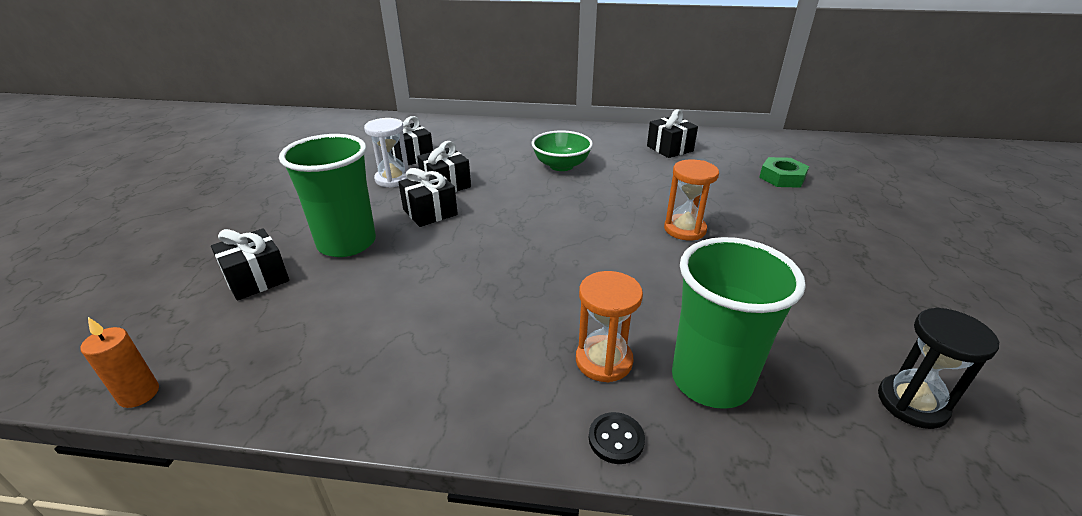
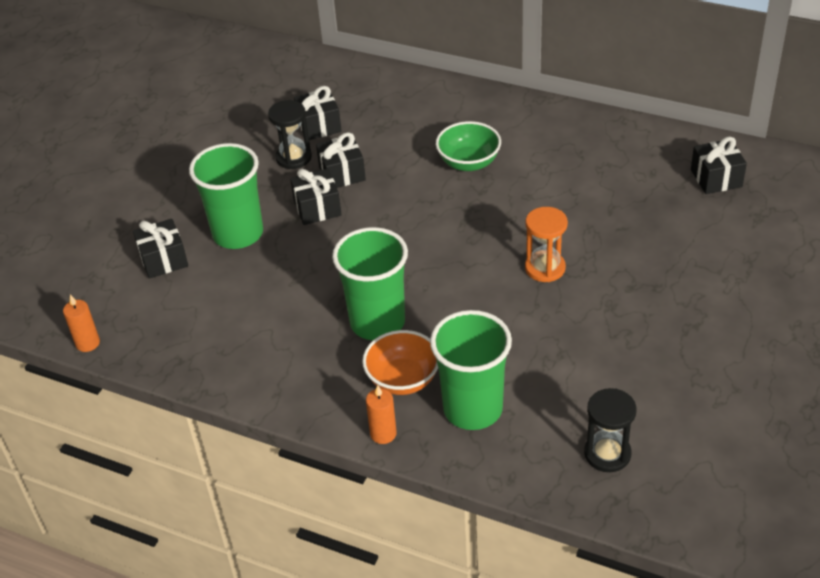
camera: 20 degrees right, 10 degrees up
white hourglass [364,118,409,188] -> black hourglass [268,100,312,169]
orange hourglass [576,271,643,382] -> orange bowl [362,330,438,395]
black button [589,412,645,464] -> orange candle [366,385,397,444]
black gift [647,109,698,158] -> black gift moved to [691,136,747,194]
green nut [759,157,809,188] -> none
none -> green cup [332,227,408,340]

